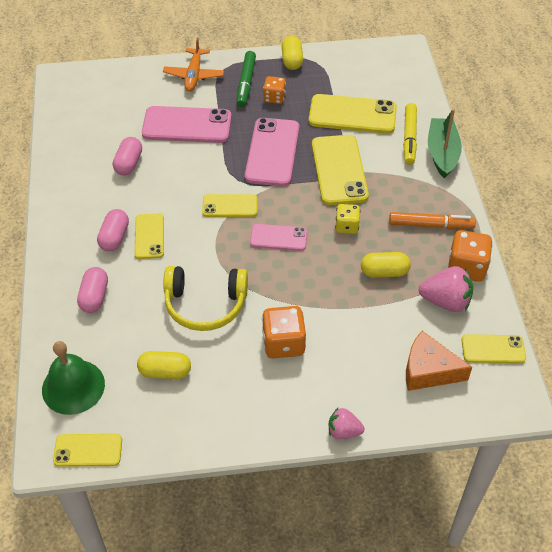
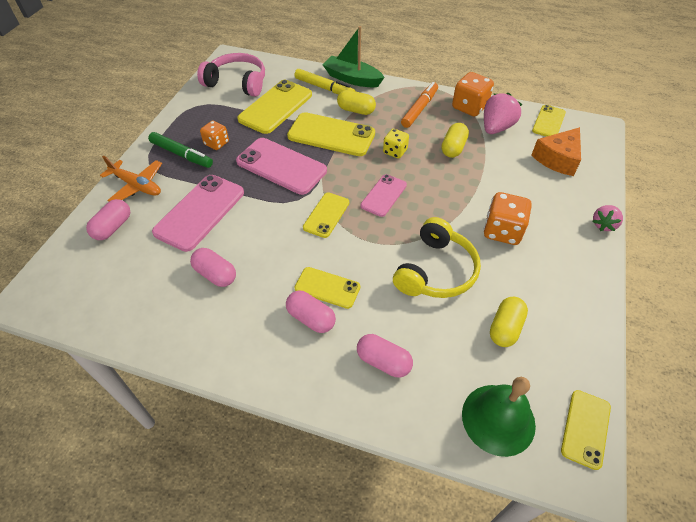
camera: 65 degrees left, 0 degrees up
yellow capsule [282,36,303,70] -> yellow capsule moved to [337,90,376,115]
none -> pink capsule [86,199,130,240]
none -> pink headphones [197,53,265,97]

